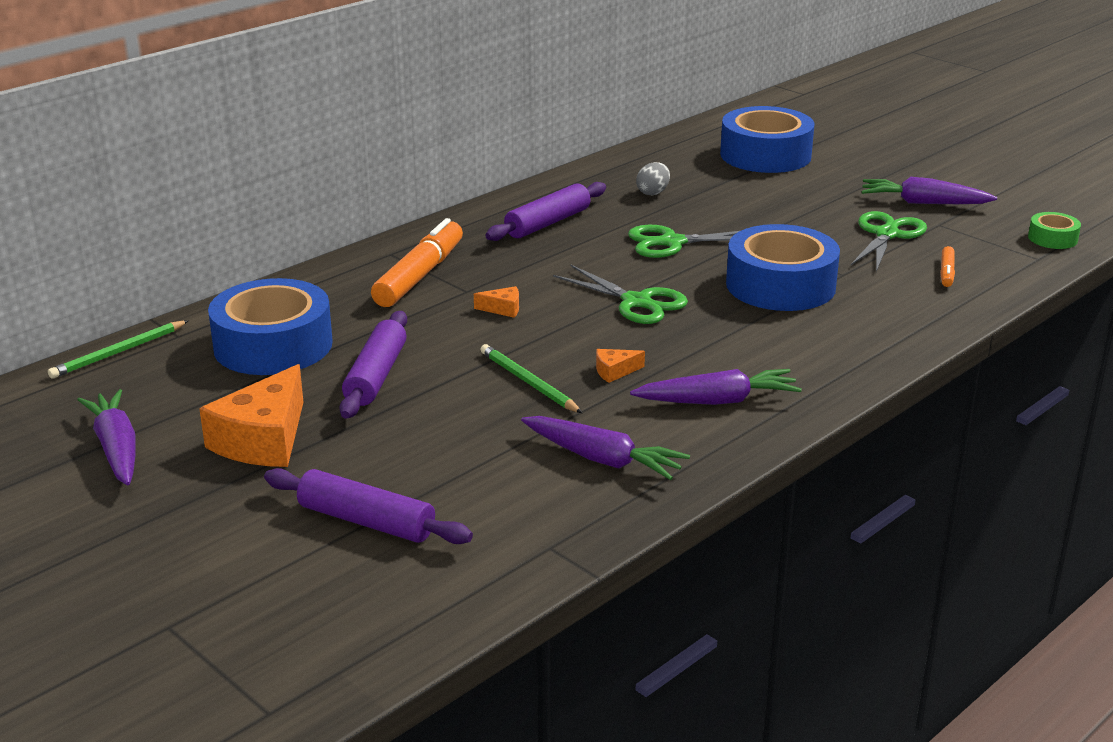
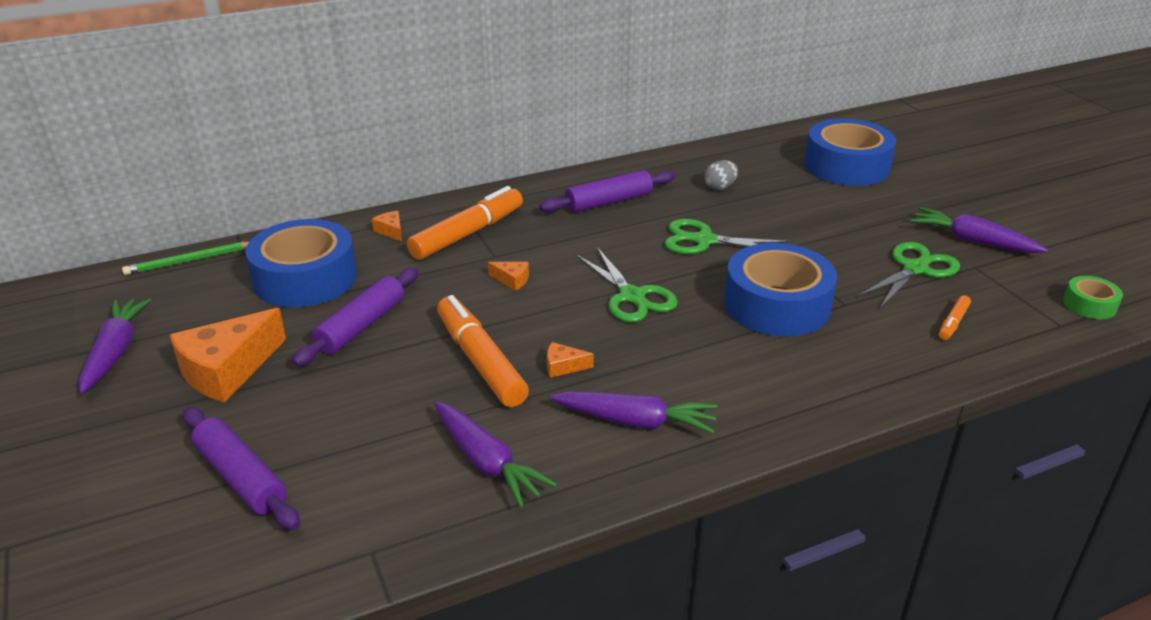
camera: 20 degrees right, 5 degrees up
green pencil [480,344,582,413] -> orange marker [437,295,529,407]
none -> orange cheese [372,211,402,242]

